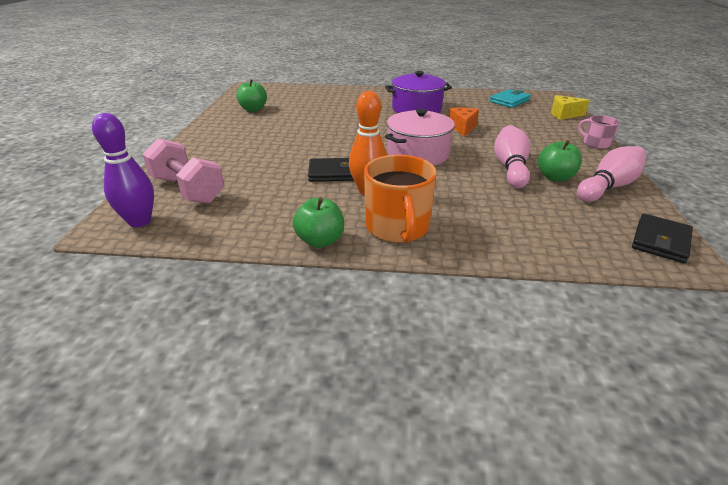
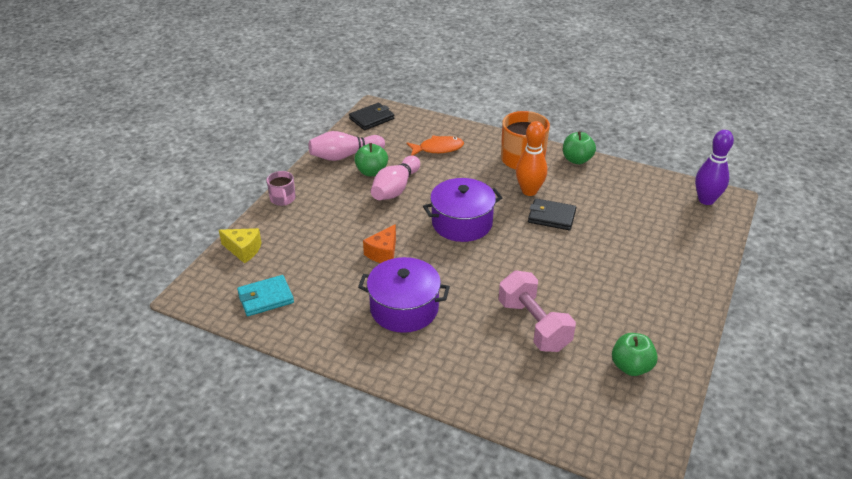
camera: 160 degrees left, 5 degrees up
pink dumbbell [142,138,225,204] -> pink dumbbell moved to [498,271,576,352]
pink pot [385,109,455,166] -> purple pot [423,178,502,242]
none -> orange fish [406,135,464,155]

